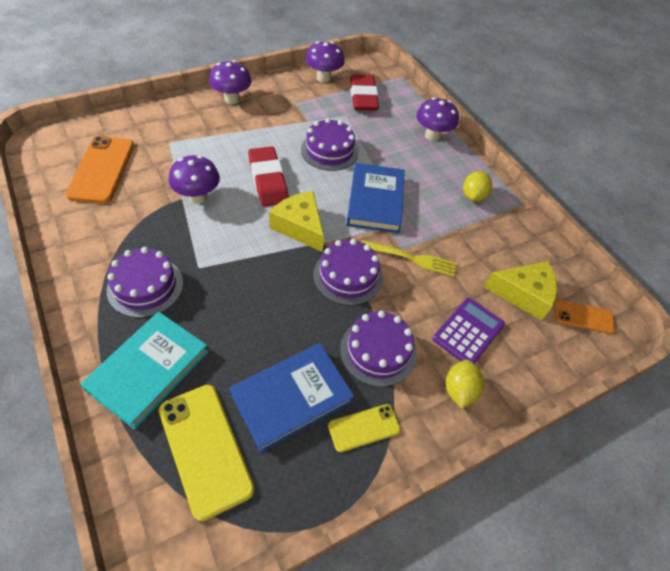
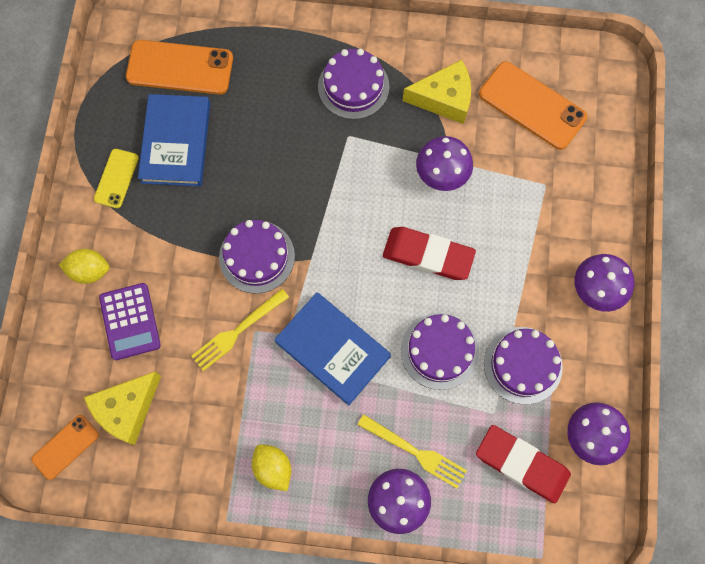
camera: 130 degrees right, 20 degrees up
turquoise book [80,312,209,430] -> none
yellow phone [159,385,255,521] -> orange phone [126,40,233,95]
yellow cheese [269,191,324,252] -> yellow cheese moved to [403,59,471,124]
purple cake [340,311,417,387] -> purple cake moved to [484,327,563,405]
yellow lemon [446,360,484,408] -> yellow lemon turned 45 degrees counterclockwise [59,249,110,284]
none -> yellow fork [357,414,467,488]

